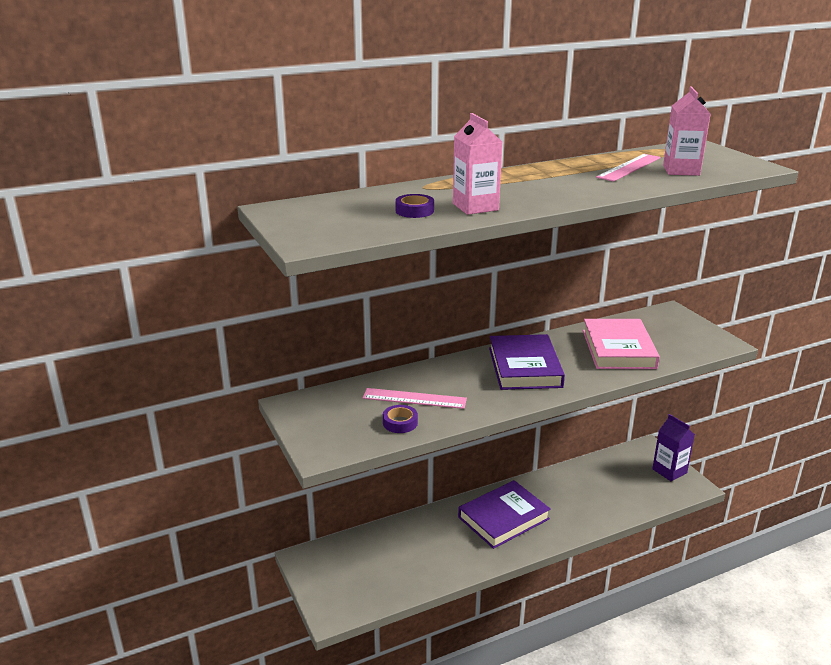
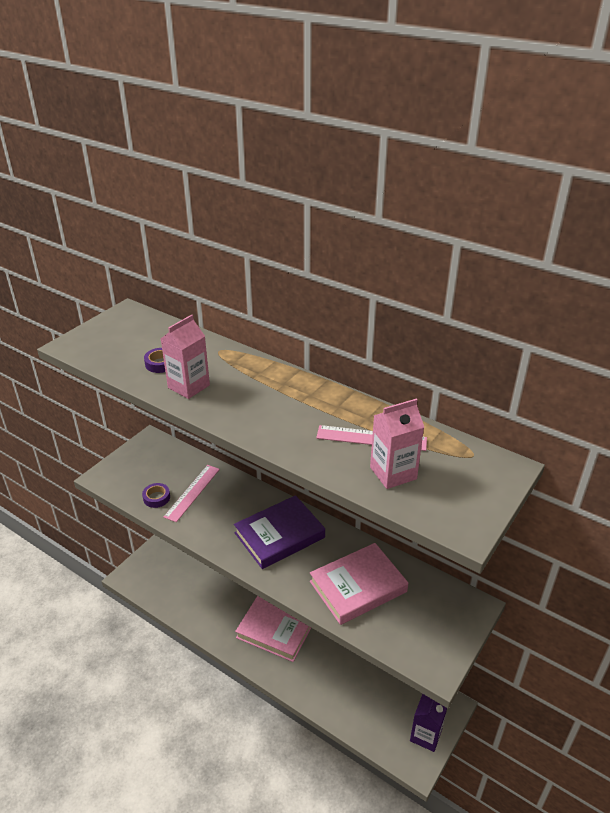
camera: 60 degrees right, 10 degrees up
pink ruler [363,388,467,409] -> pink ruler turned 45 degrees clockwise [163,465,220,522]
purple book [458,480,551,549] -> pink book [235,596,311,662]

